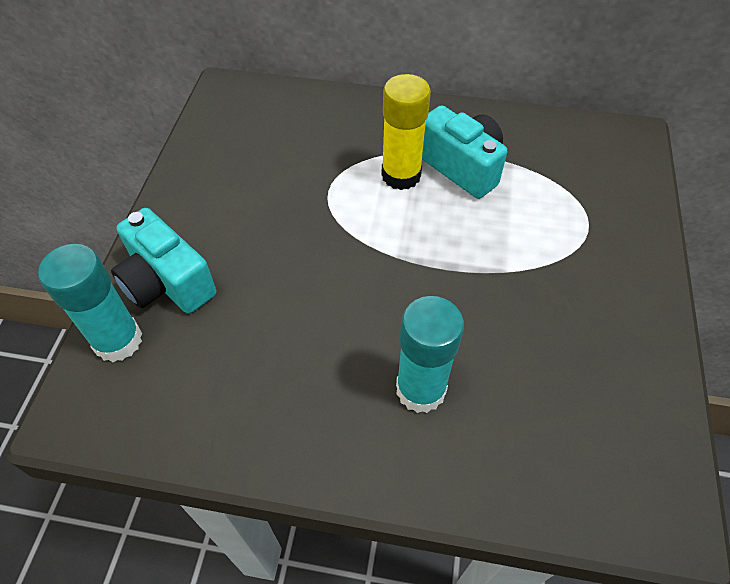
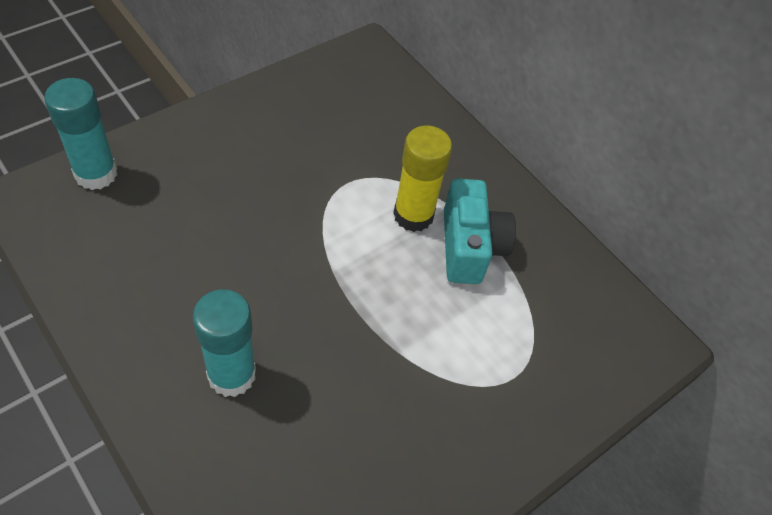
camera: 35 degrees right, 0 degrees up
turquoise camera [111,208,216,314] -> none

